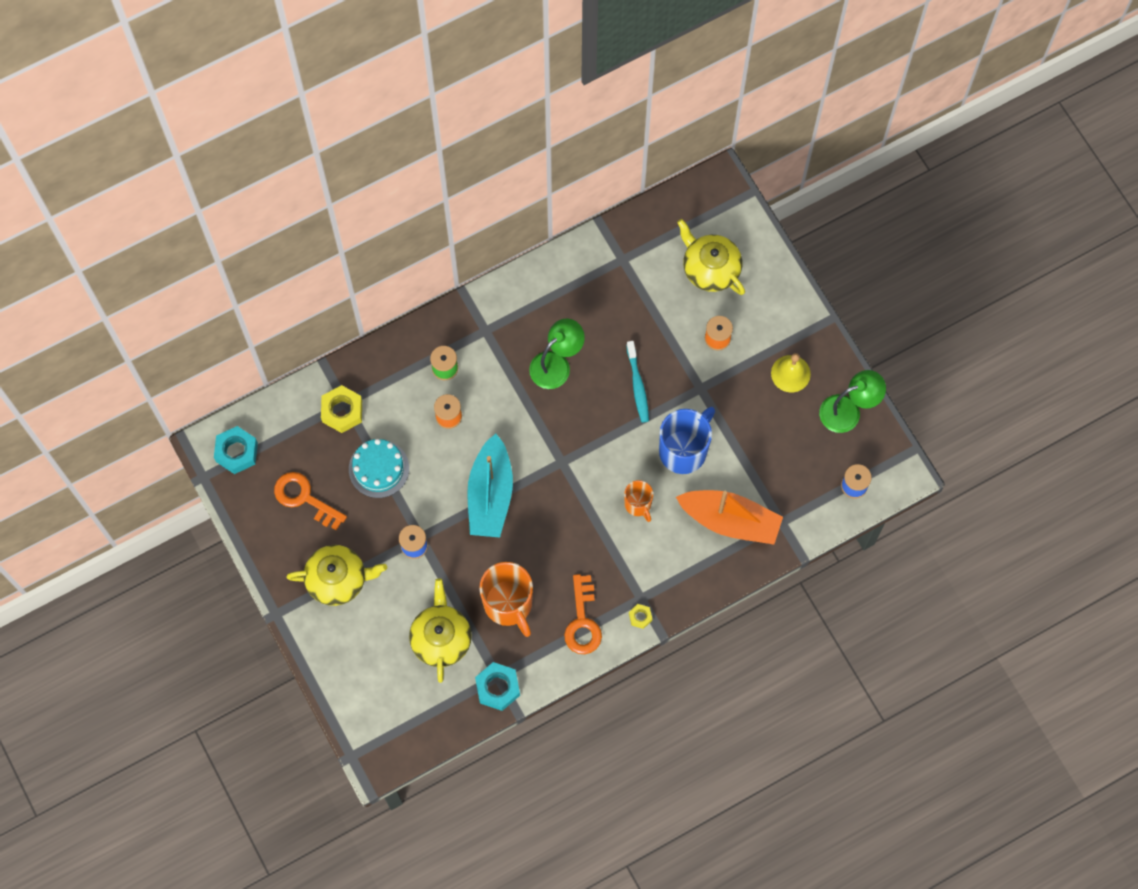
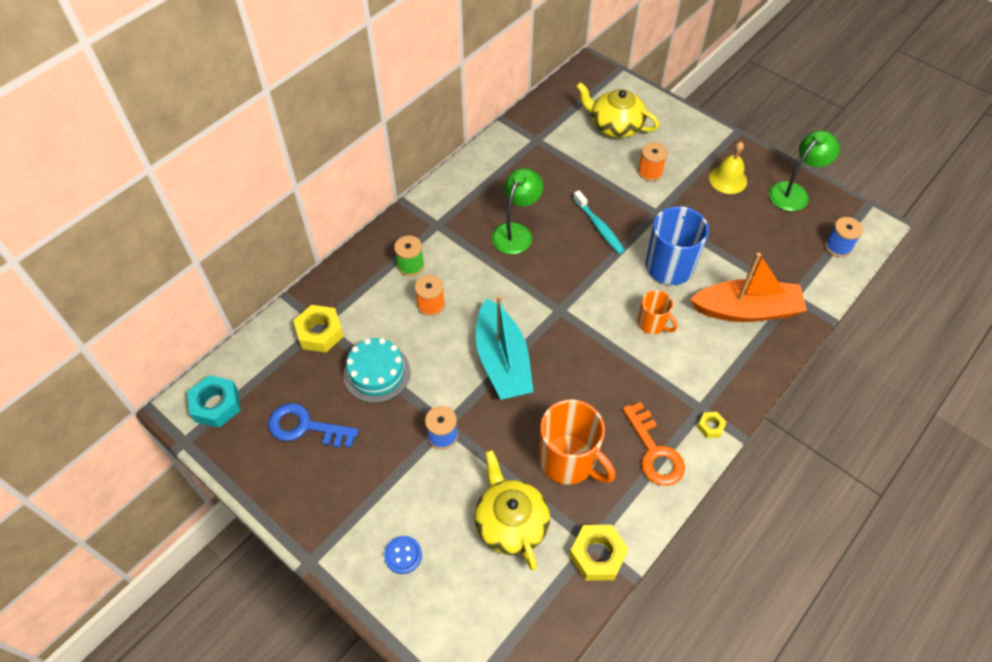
camera: 20 degrees left, 15 degrees down
orange key [274,472,347,530] -> blue key [268,403,359,448]
yellow teapot [286,545,387,606] -> none
turquoise nut [475,662,520,711] -> yellow nut [569,525,629,581]
none -> blue button [384,536,422,574]

